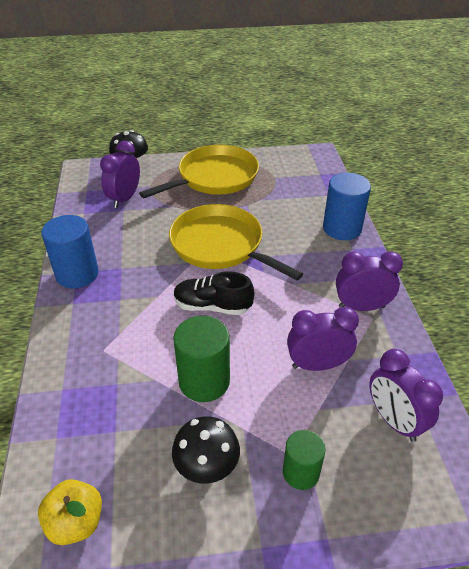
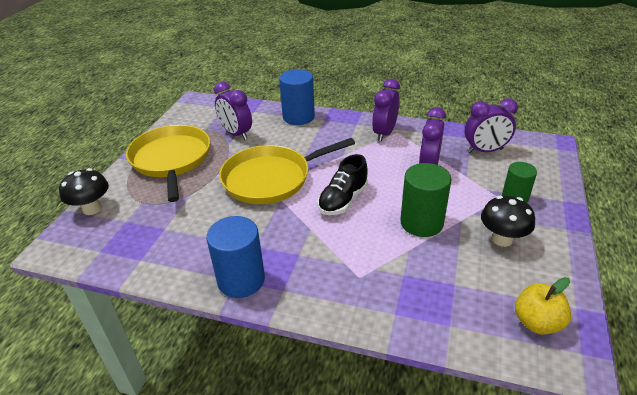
camera: 65 degrees left, 5 degrees down
purple clock [100,141,140,208] -> purple clock moved to [214,82,252,140]

